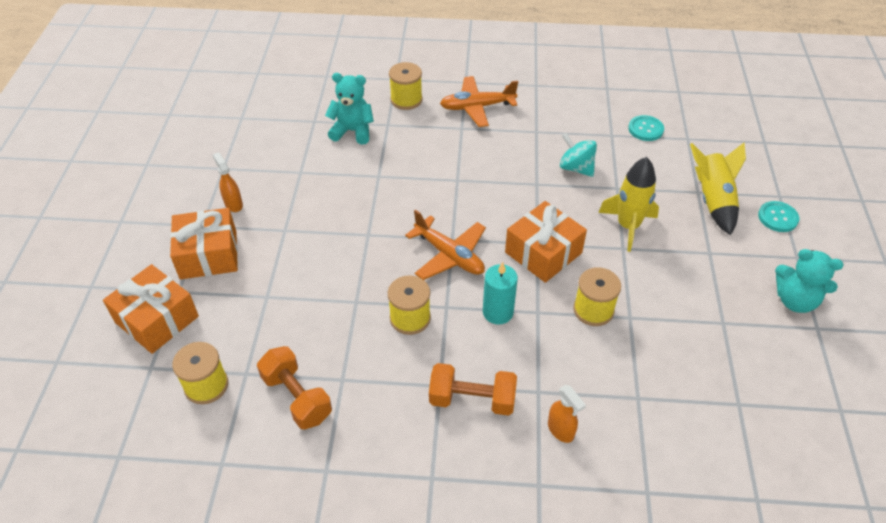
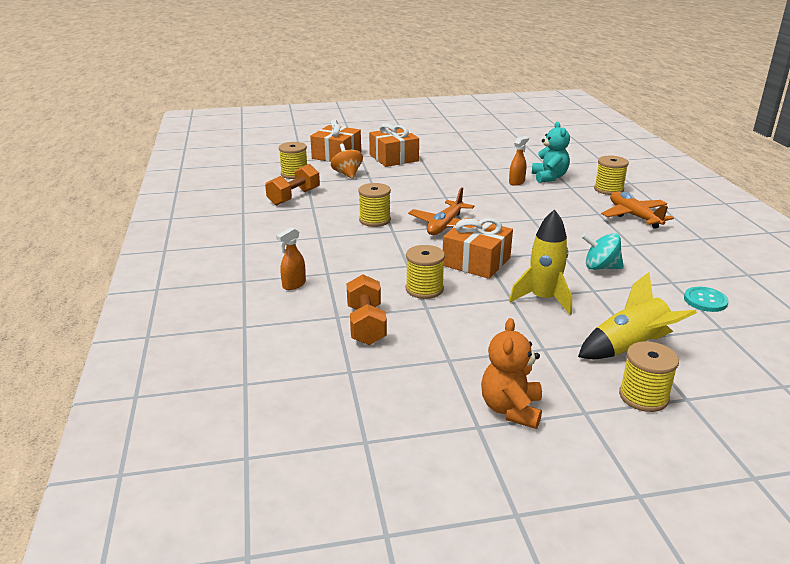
camera: 75 degrees right, 20 degrees down
orange spray bottle [213,152,243,212] -> orange spray bottle moved to [509,136,529,186]
orange dumbbell [429,363,517,416] -> orange dumbbell moved to [347,274,387,345]
turquoise candle [483,262,518,325] -> none
turquoise spinning top [560,133,597,177] -> turquoise spinning top turned 105 degrees counterclockwise [582,233,624,270]
turquoise button [758,201,799,232] -> yellow spool [619,341,679,412]
turquoise teddy bear [775,249,844,313] -> orange teddy bear [481,318,542,429]
none -> orange spinning top [331,144,363,179]

